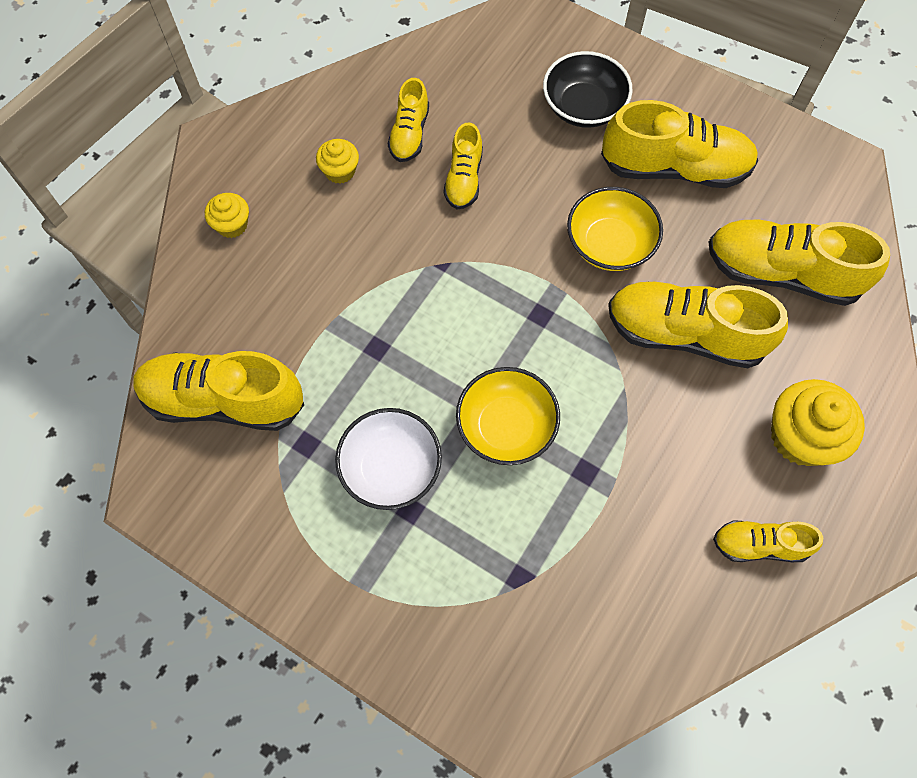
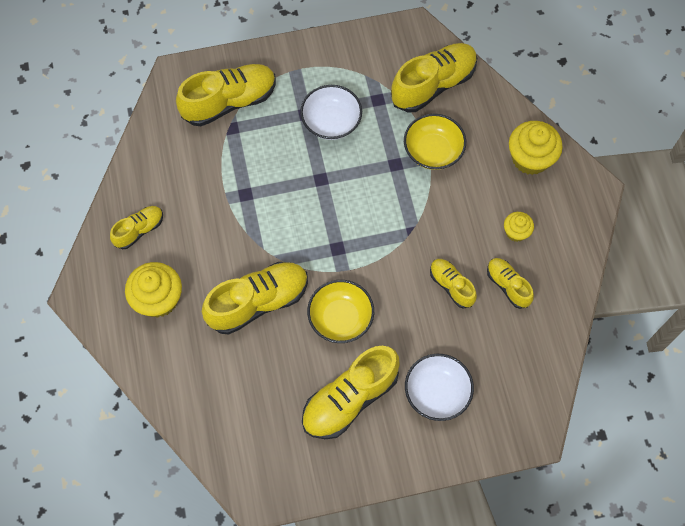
camera: 135 degrees right, 0 degrees up
yellow cupcake [205,193,249,238] -> yellow cupcake [509,121,563,175], size x1.80
yellow bowl [456,367,560,465] -> yellow bowl moved to [404,114,466,170]
black bowl [543,51,633,128] -> white bowl [405,354,474,421]
yellow shoe [708,220,890,306] -> yellow shoe moved to [176,64,276,126]

